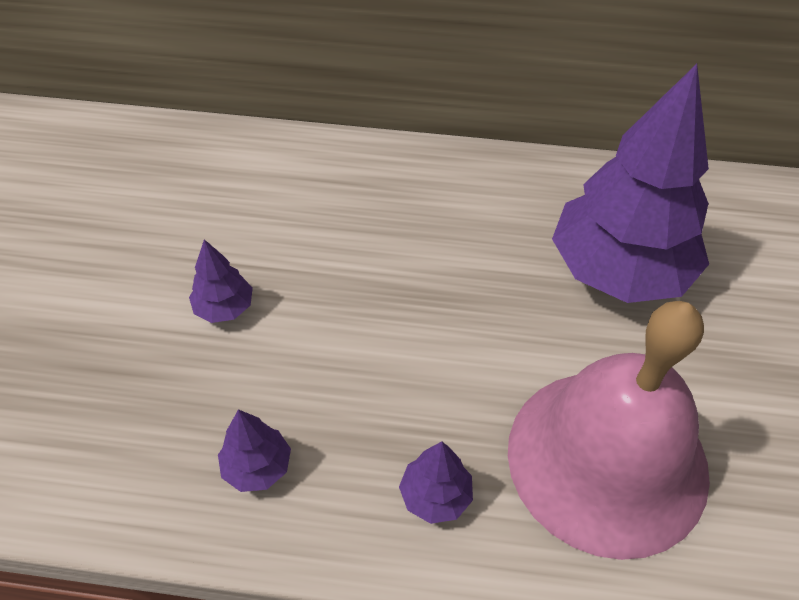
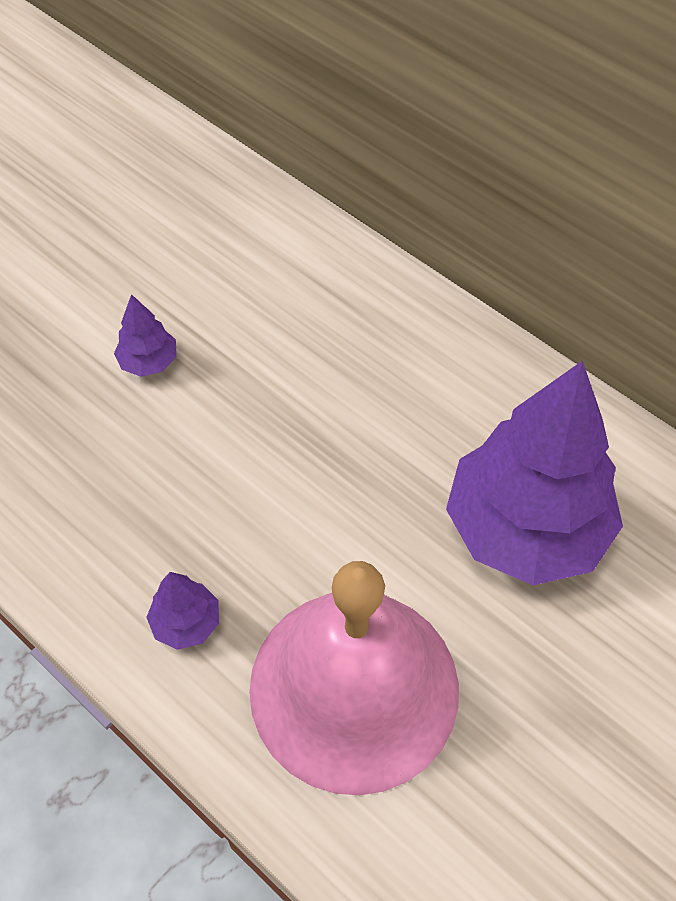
camera: 35 degrees right, 5 degrees up
purple tree [218,409,291,492] -> none

